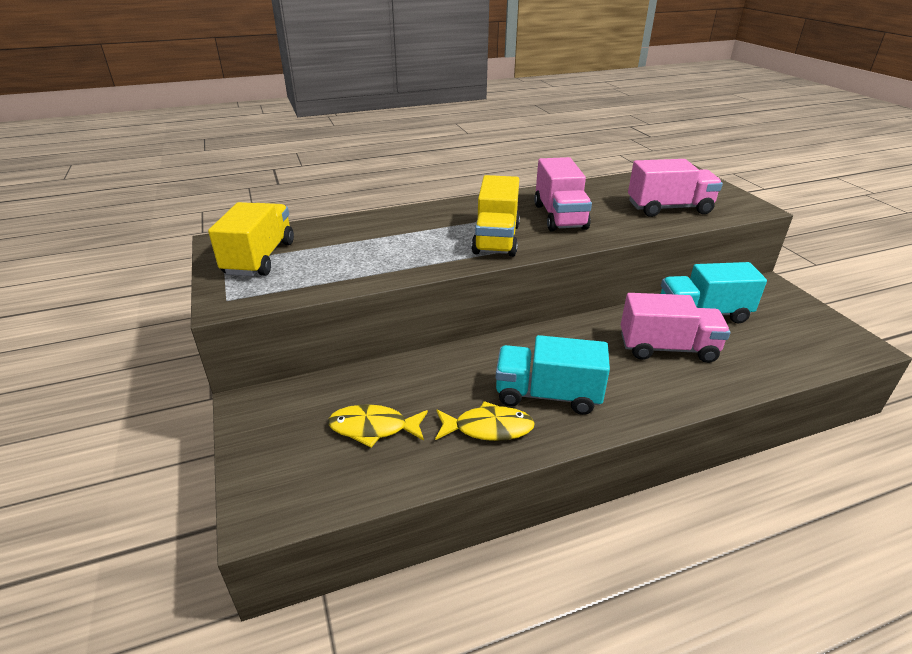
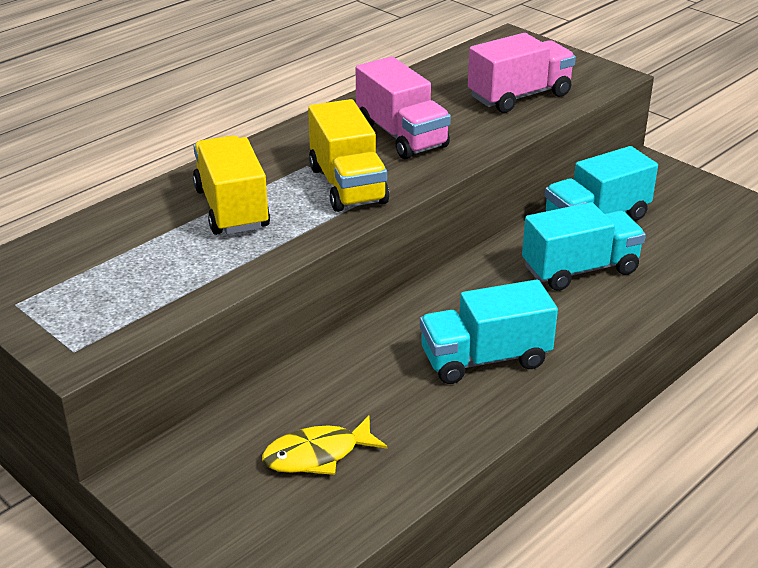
camera: 25 degrees left, 0 degrees up
yellow truck [208,202,294,276] -> yellow truck moved to [193,135,270,235]
yellow fish [435,401,535,441] -> none
pink truck [621,293,730,363] -> turquoise truck [522,202,646,291]

